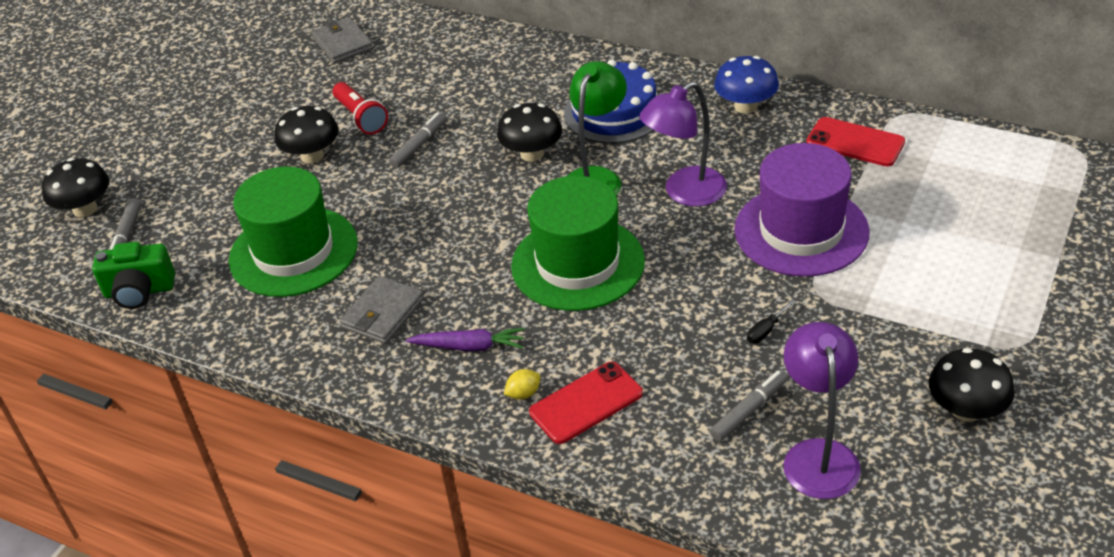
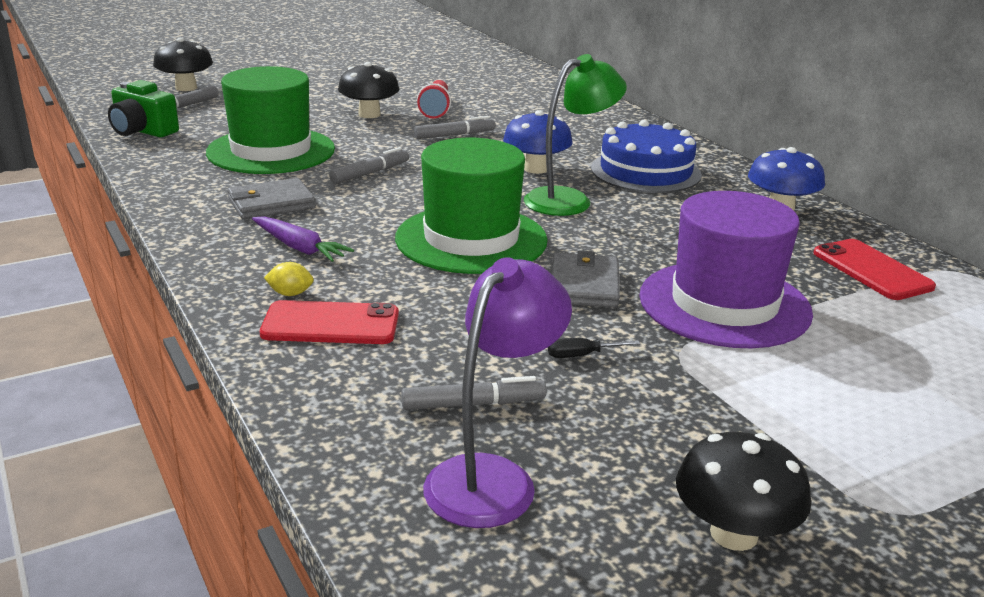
camera: 30 degrees right, 15 degrees down
grey wallet [312,17,373,63] -> grey wallet moved to [552,251,620,308]
black mushroom [497,103,562,162] -> blue mushroom [503,110,573,174]
purple lamp [639,81,727,207] -> none
none -> grey marker [329,147,409,184]

